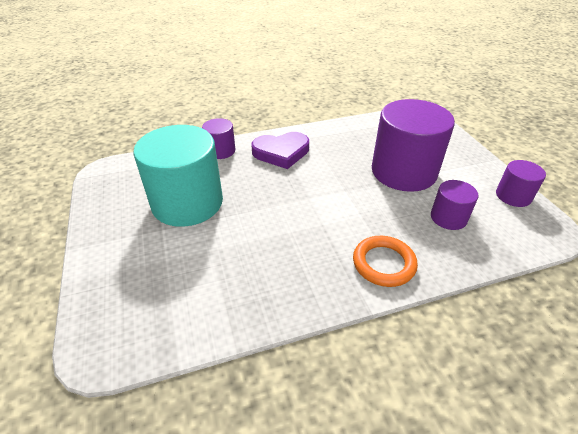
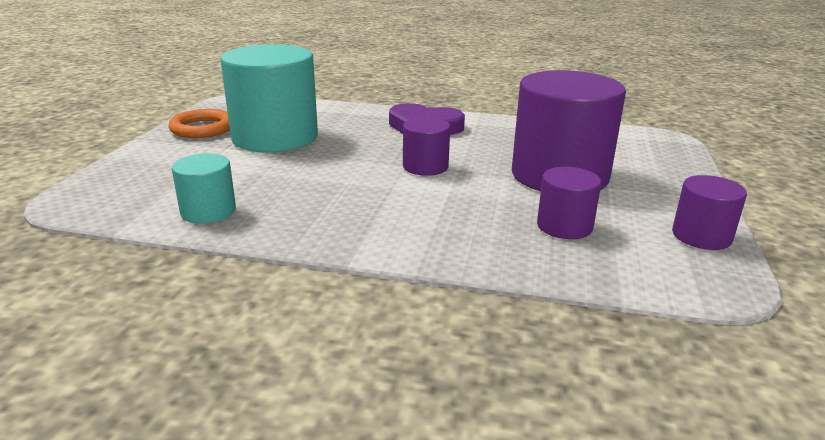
camera: 30 degrees right, 15 degrees down
purple cylinder [202,118,235,159] -> purple cylinder moved to [403,117,450,176]
orange ring [353,236,418,287] -> orange ring moved to [168,109,230,138]
none -> turquoise cylinder [172,153,236,224]

